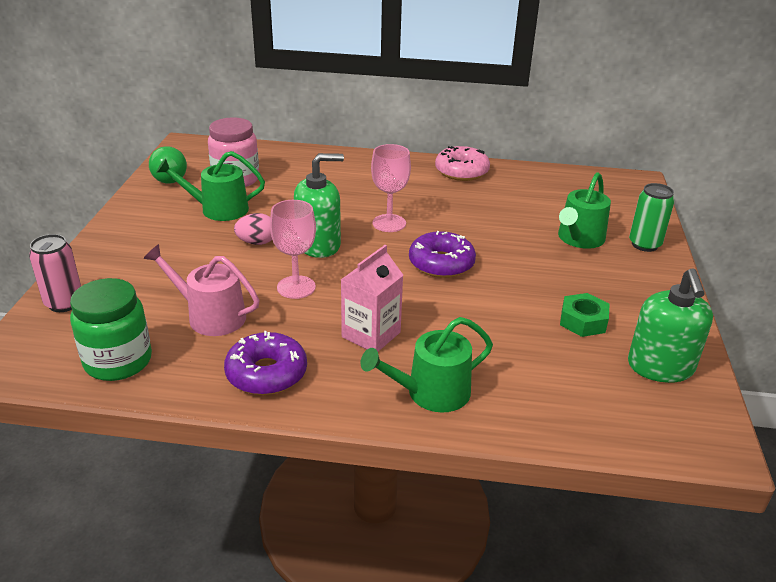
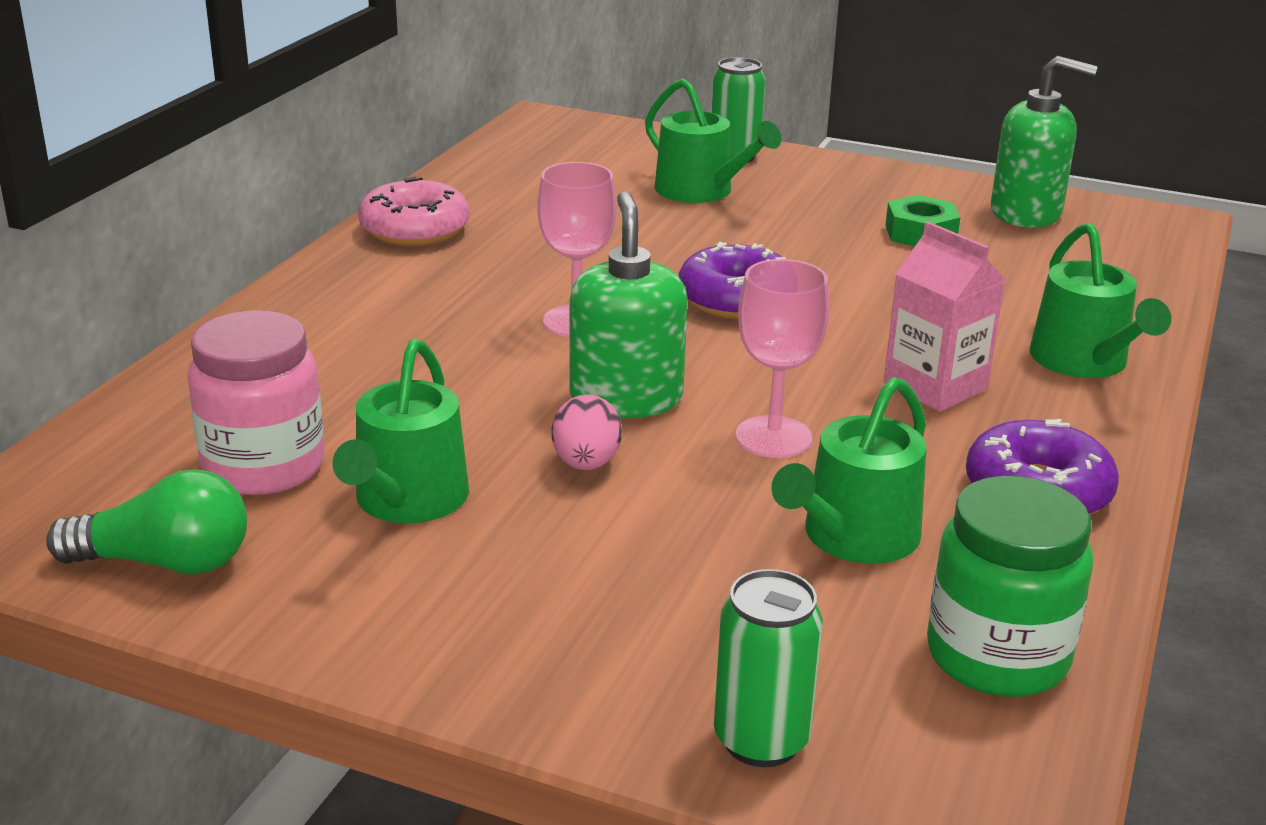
camera: 75 degrees left, 5 degrees down
pink can [29,234,81,312] -> green can [714,569,823,767]
pink watering can [143,244,259,336] -> green watering can [771,377,926,564]

